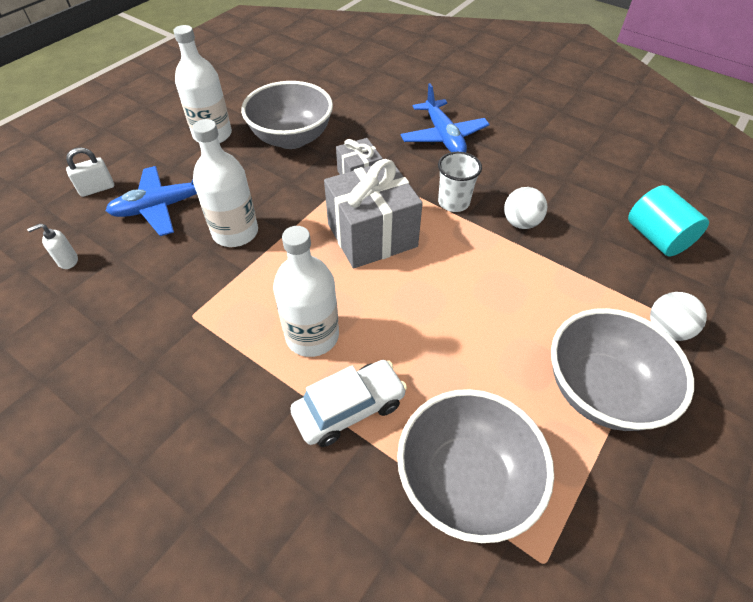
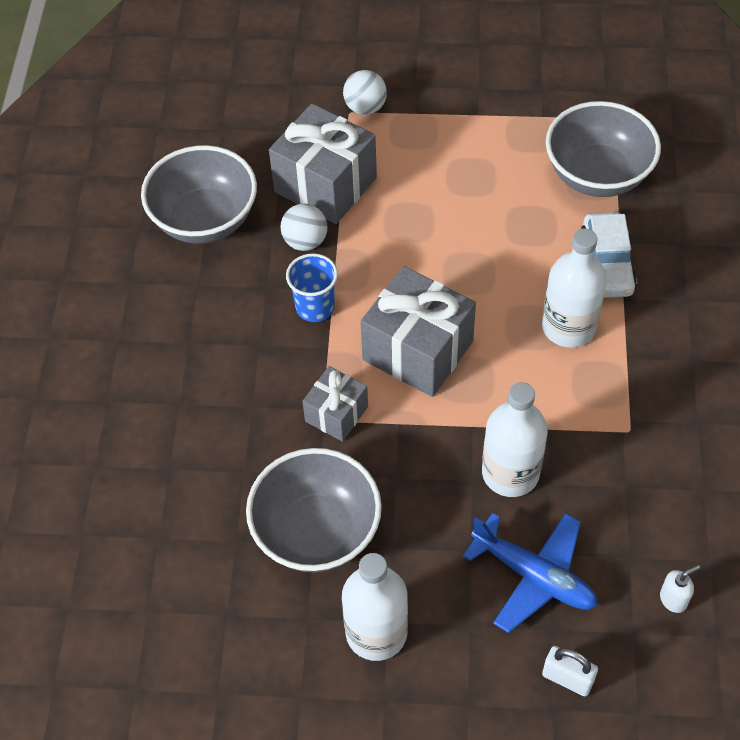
camera: 120 degrees left, 5 degrees up
white soap dispenser [27,224,78,269] -> white soap dispenser turned 60 degrees counterclockwise [660,565,700,613]
white car [290,360,407,447] -> white car turned 120 degrees counterclockwise [581,212,637,298]
blue plane [400,83,490,152] -> none
white cup [438,152,482,212] -> blue cup [286,253,338,322]
grey bowl [551,308,694,431] -> grey bowl moved to [141,145,257,244]
turquoise cylinder [628,185,709,256] -> none
none -> grey gift [269,104,377,224]

